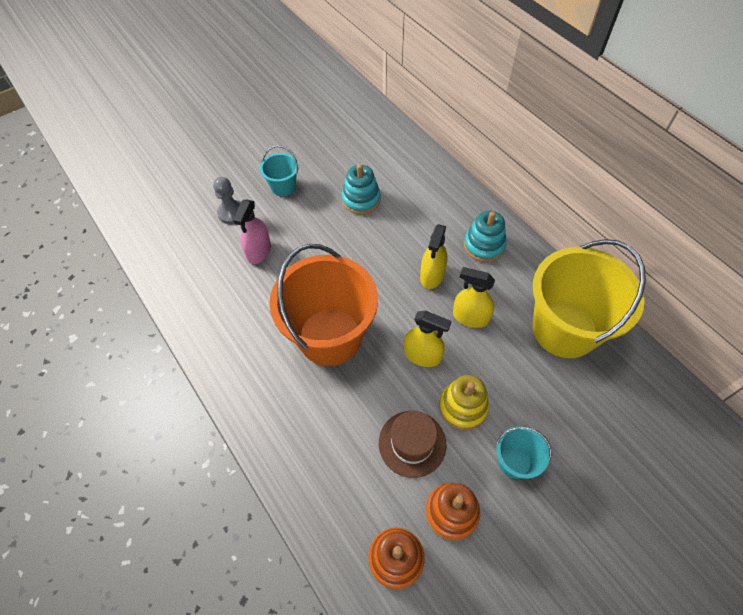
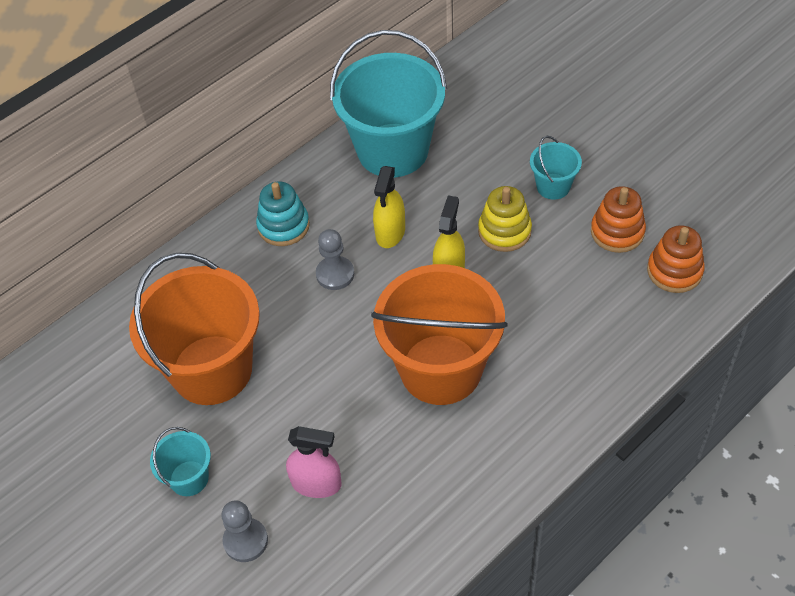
camera: 95 degrees left, 5 degrees down
turquoise stacking toy [341,164,381,214] -> orange bucket [129,253,260,405]
brown hat [379,411,446,478] -> none
yellow spray bottle [420,224,447,289] -> grey pawn [316,229,354,290]
yellow bucket [533,239,646,358] -> turquoise bucket [330,30,447,177]

